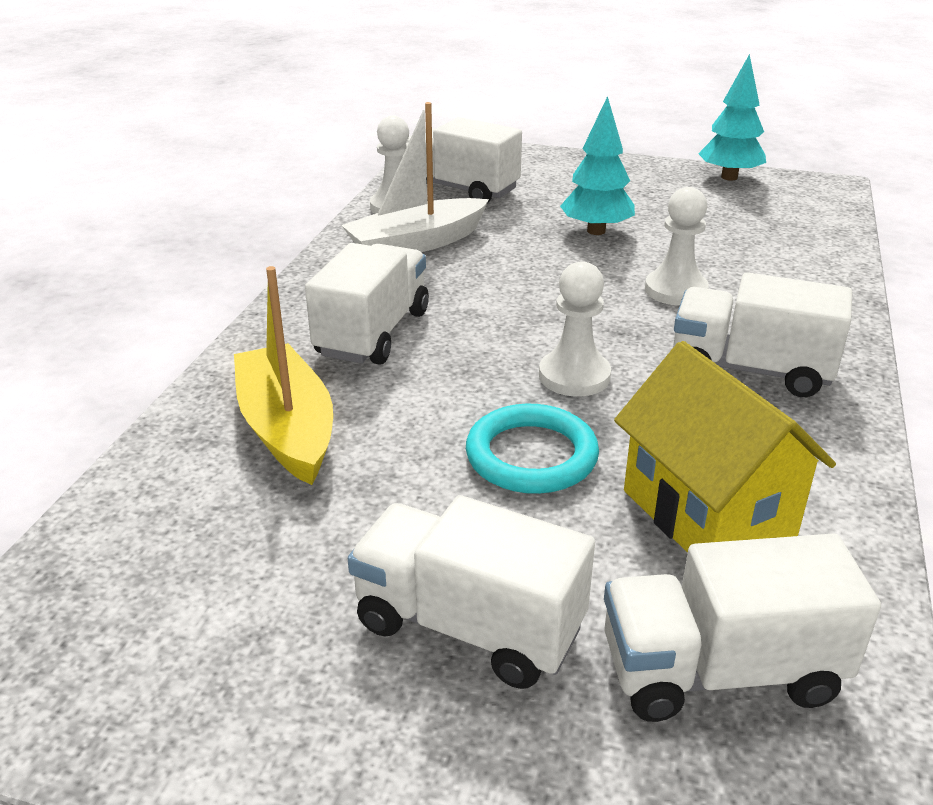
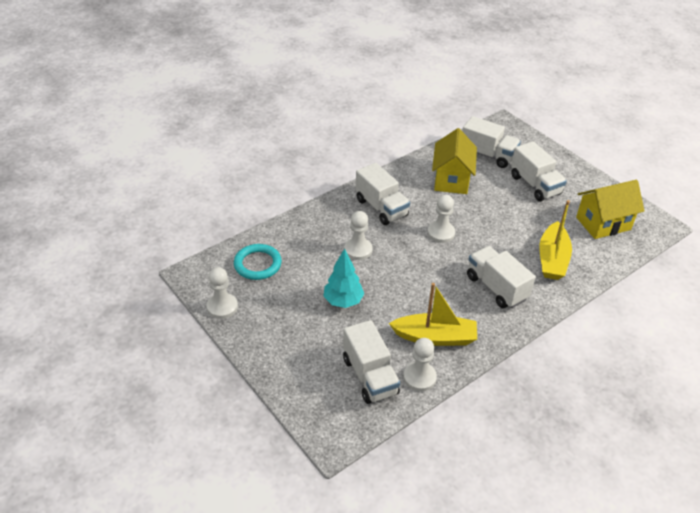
camera: 145 degrees left, 10 degrees up
white truck [305,243,429,365] -> white truck turned 90 degrees clockwise [467,246,536,309]
white boat [341,102,489,252] -> yellow boat [389,283,477,346]
turquoise ring [466,404,599,494] -> turquoise ring moved to [234,244,282,280]
turquoise tree [698,54,766,181] -> white pawn [207,267,238,319]
none -> yellow house [576,180,644,239]

